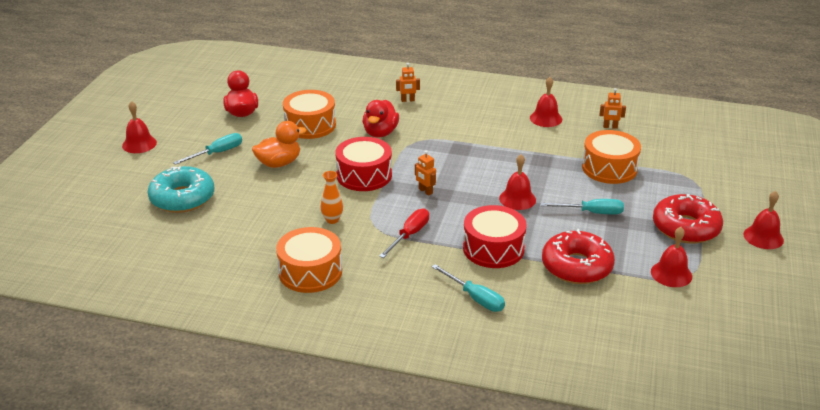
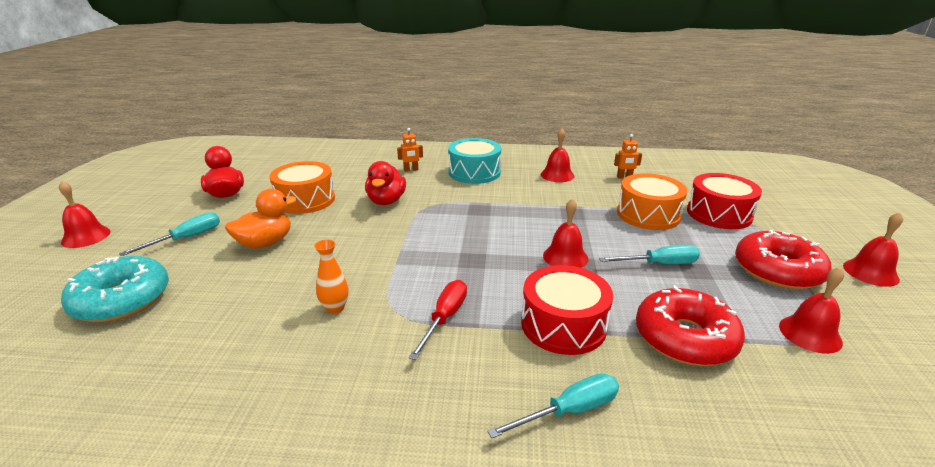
camera: 10 degrees left, 5 degrees down
orange drum [276,227,342,293] -> none
red drum [335,137,392,191] -> red drum moved to [687,173,762,229]
orange robot [415,150,436,196] -> none
turquoise screwdriver [432,264,505,312] -> turquoise screwdriver turned 60 degrees counterclockwise [487,373,619,438]
none -> turquoise drum [448,138,501,184]

